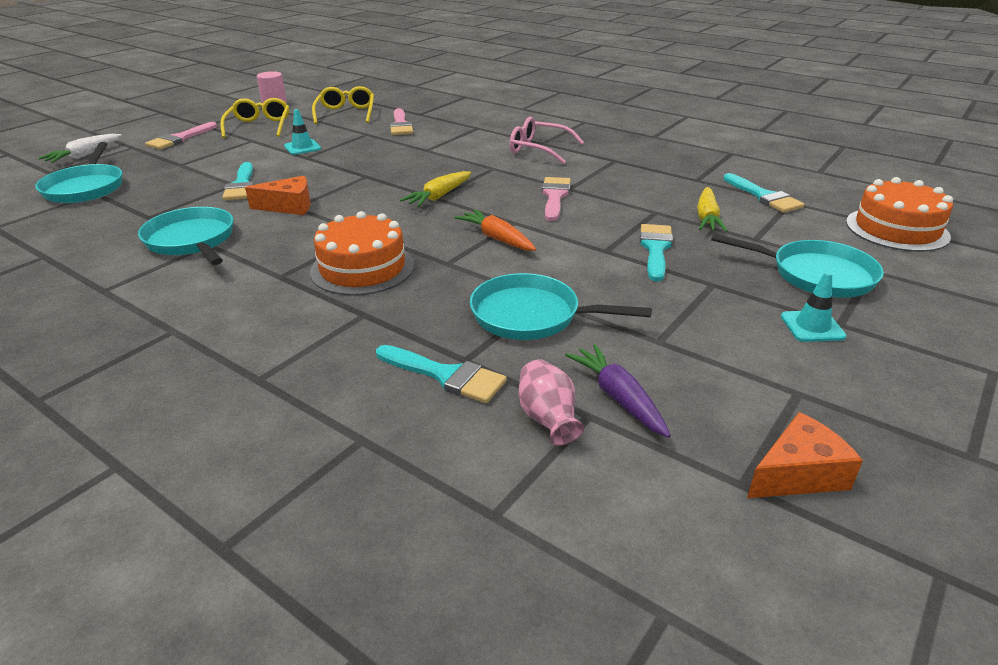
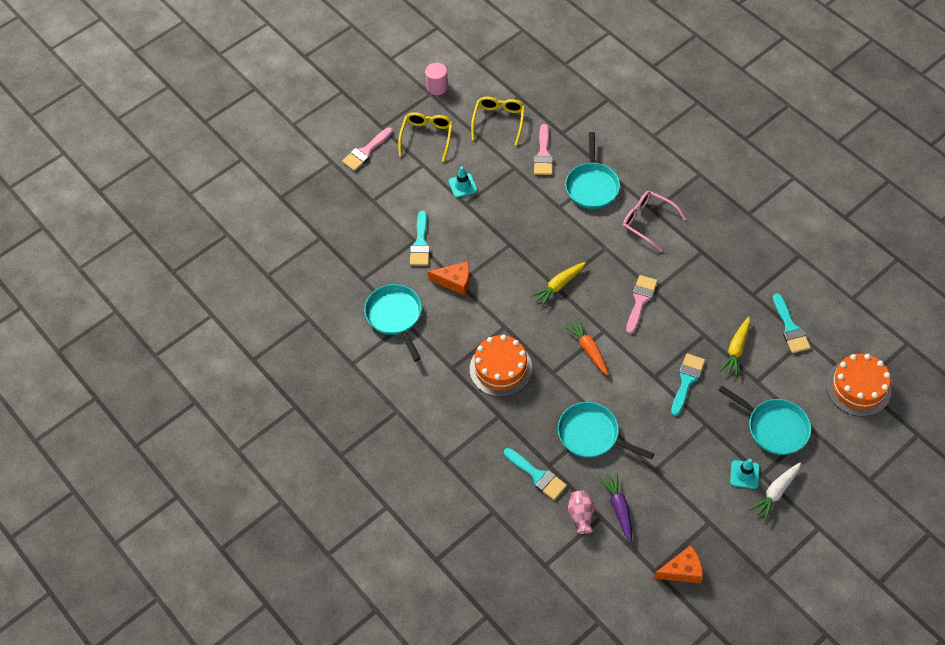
camera: 15 degrees right, 25 degrees up
turquoise pan [35,142,122,203] -> turquoise pan moved to [565,132,620,209]
white carrot [39,134,121,163] -> white carrot moved to [750,463,801,521]

